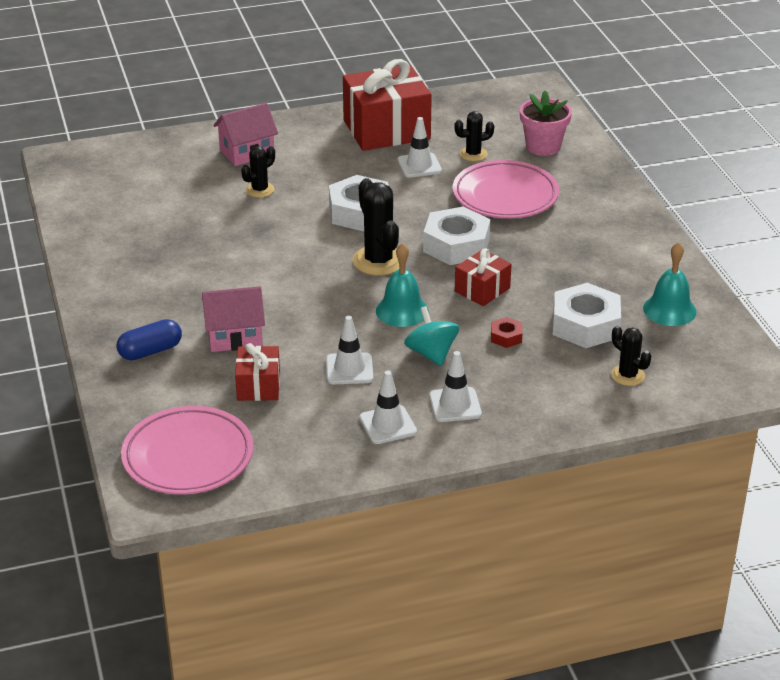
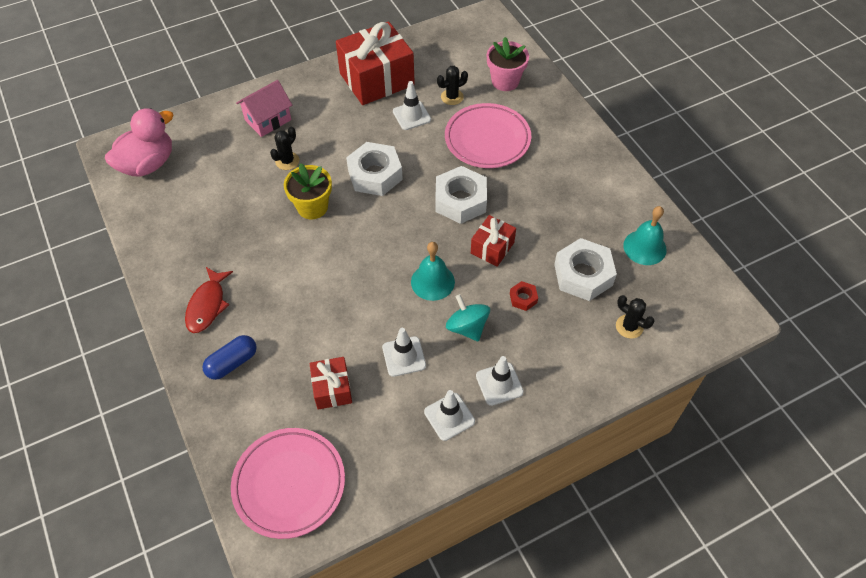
camera: 10 degrees left, 20 degrees up
pink house [202,286,265,352] -> none
black cactus [352,178,399,276] -> none
none -> pink duck [105,108,174,177]
none -> red fish [185,267,233,333]
none -> yellow flower pot [284,163,332,219]

